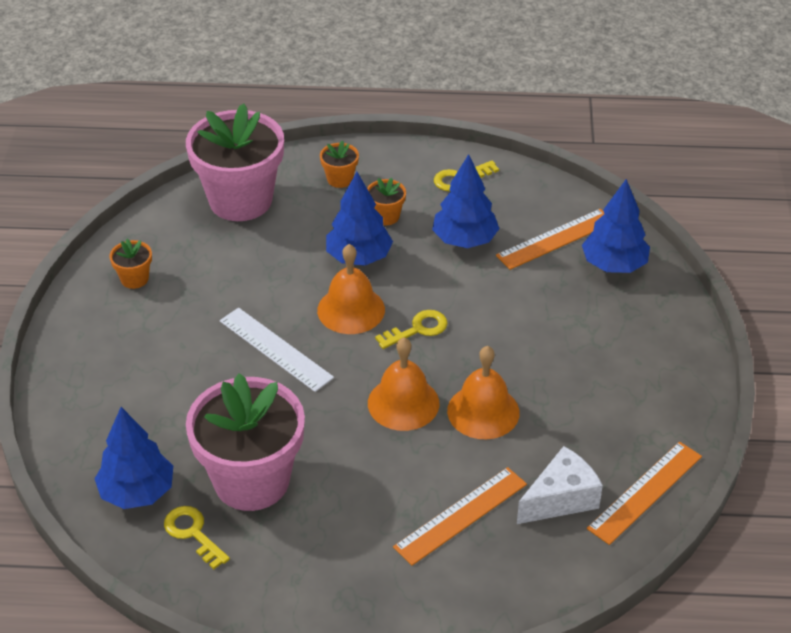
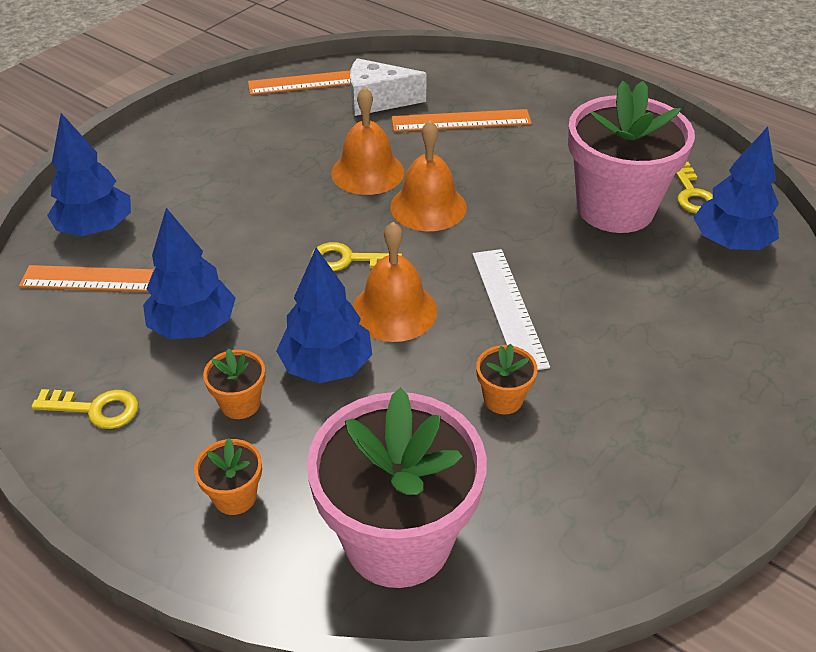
camera: 145 degrees left, 0 degrees up
orange flower pot [109,239,152,289] -> orange flower pot moved to [476,344,538,414]

